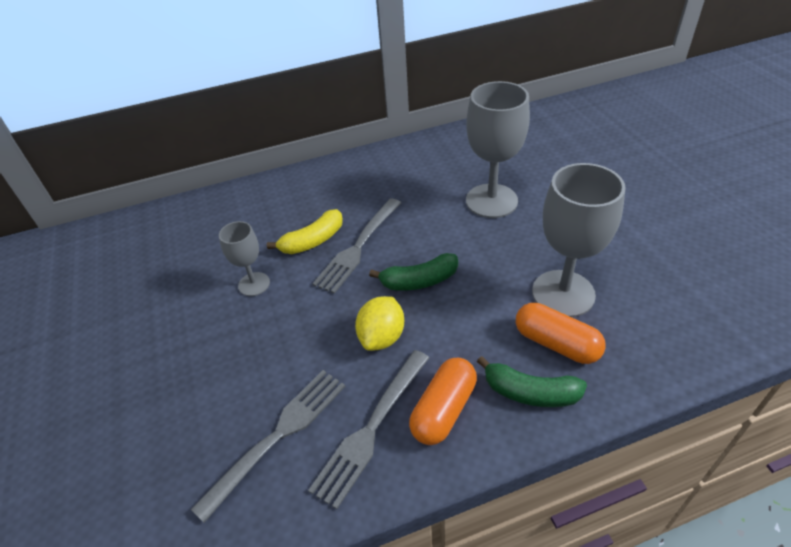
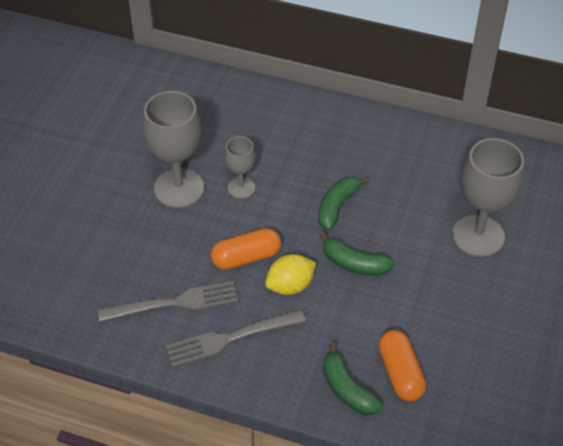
camera: 35 degrees right, 5 degrees up
yellow banana [267,209,343,254] -> none
grey fork [312,198,401,294] -> green banana [318,177,369,231]
orange capsule [409,358,477,445] -> orange capsule moved to [211,228,281,270]
grey goblet [532,163,626,317] -> grey goblet moved to [144,91,204,208]

